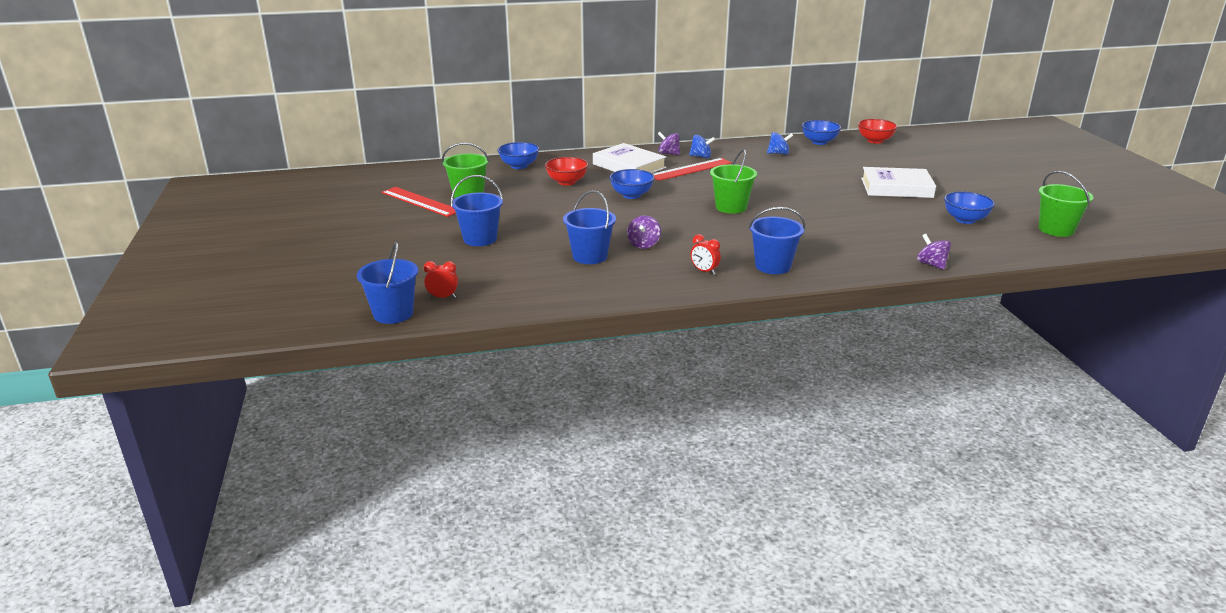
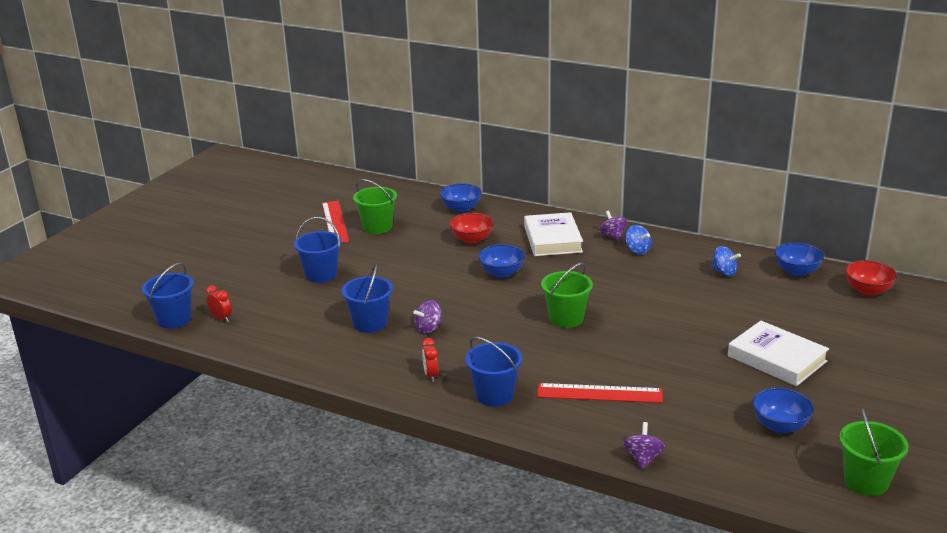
camera: 40 degrees right, 0 degrees up
red ruler [653,158,732,181] -> red ruler moved to [537,383,663,403]

